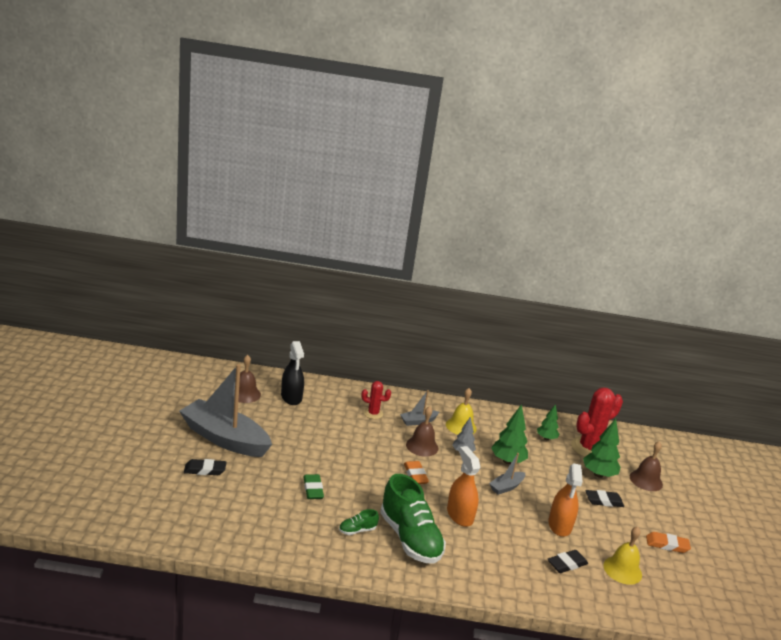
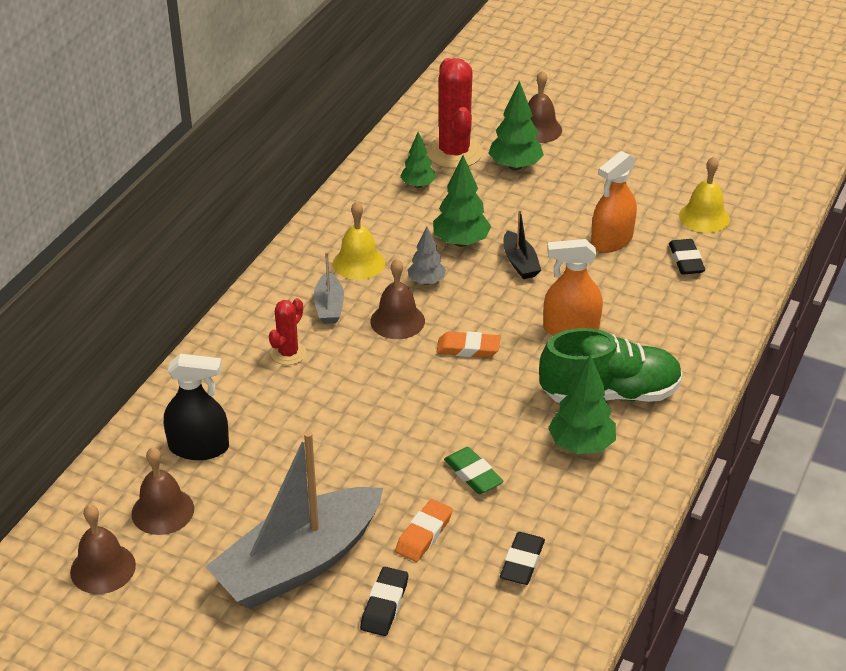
camera: 65 degrees left, 15 degrees up
green eraser [304,474,324,499] -> green eraser turned 45 degrees clockwise [444,447,504,494]
green shoe [339,509,379,535] -> green tree [548,354,616,454]
grey boat [489,453,525,495] -> black boat [503,209,541,279]
orange spray bottle [548,463,583,537] -> orange spray bottle turned 105 degrees clockwise [591,151,637,253]
black eraser [585,490,624,507] -> black eraser moved to [500,532,545,585]
orange eraser [646,532,691,553] -> orange eraser moved to [395,499,453,562]
none -> brown bell [70,504,136,594]

